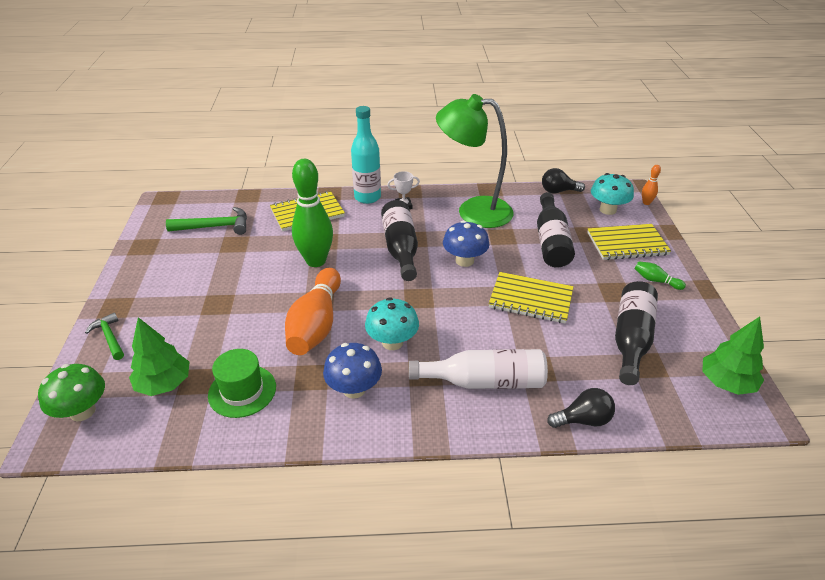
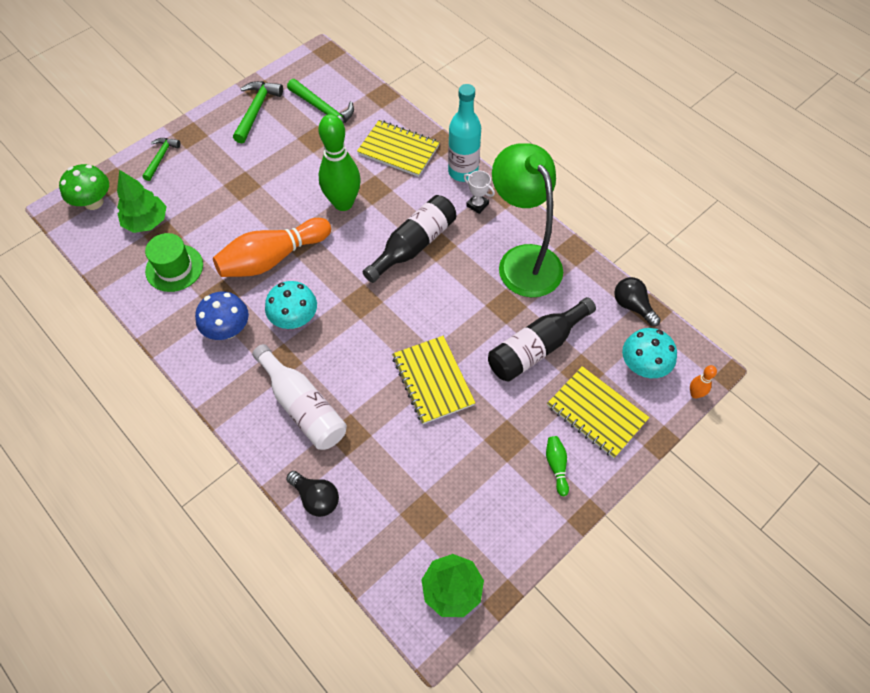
camera: 50 degrees right, 20 degrees up
blue mushroom [443,220,489,267] -> none
black bottle [615,281,658,385] -> none
none -> green hammer [233,81,283,143]

